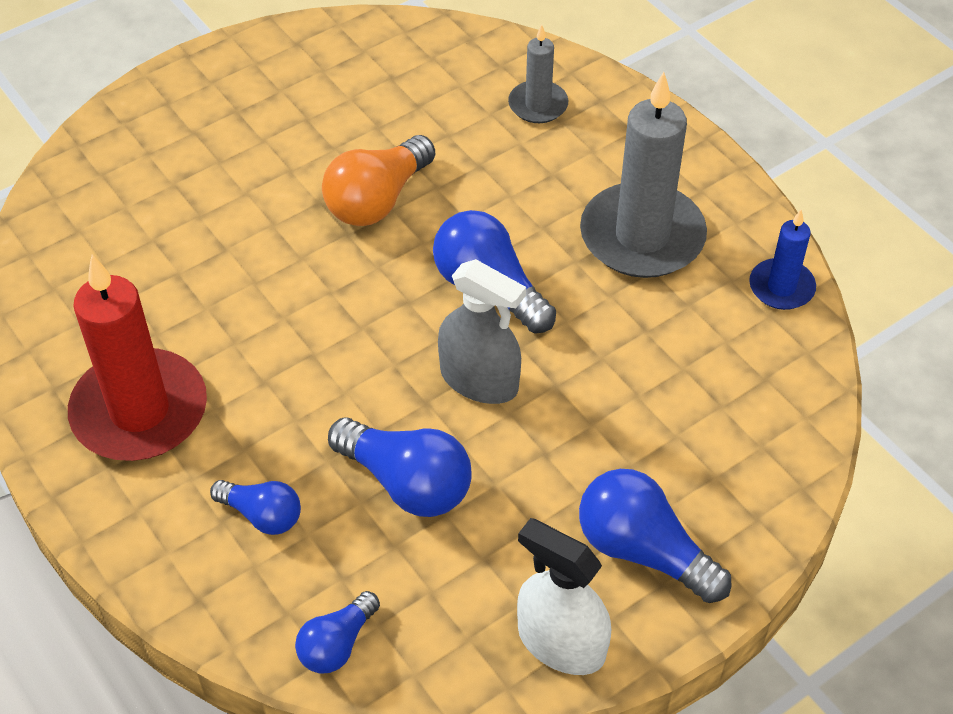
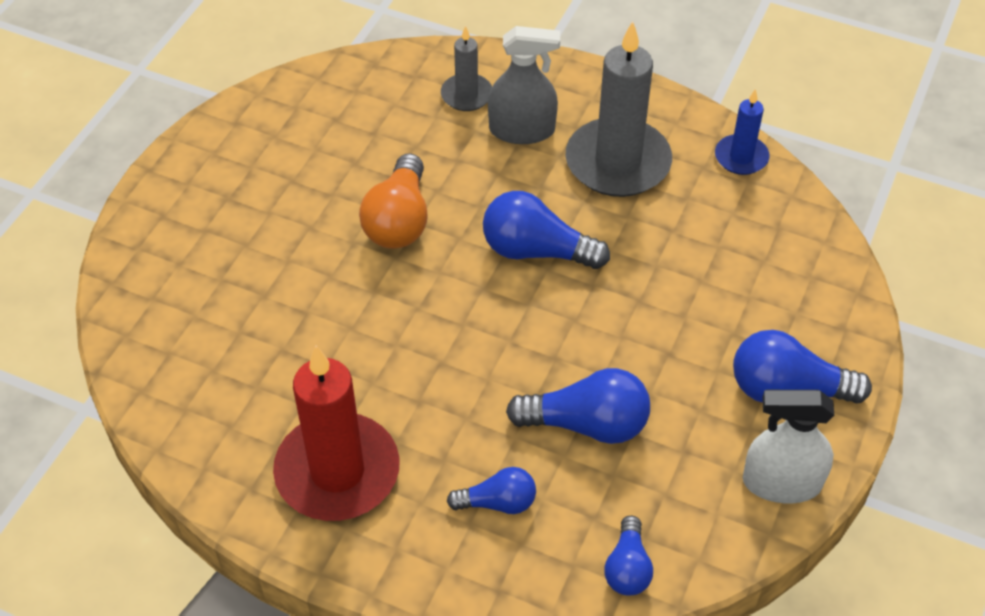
camera: 30 degrees left, 0 degrees up
grey spray bottle [438,259,526,404] -> grey spray bottle moved to [488,26,560,144]

